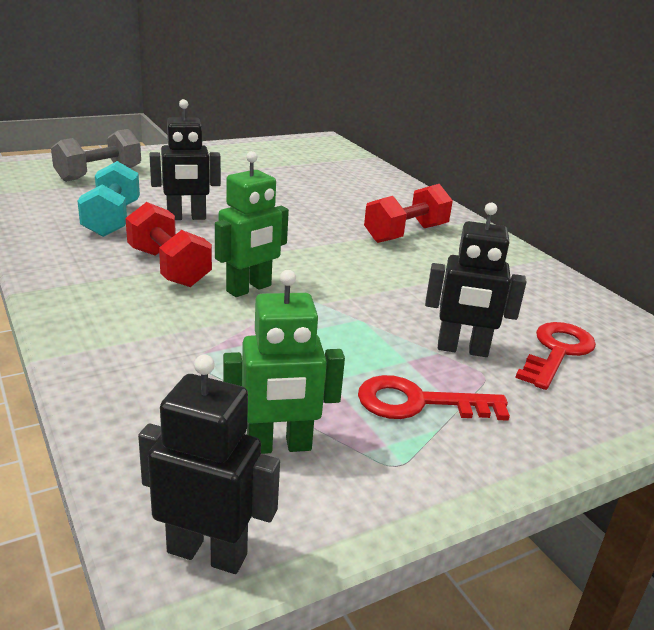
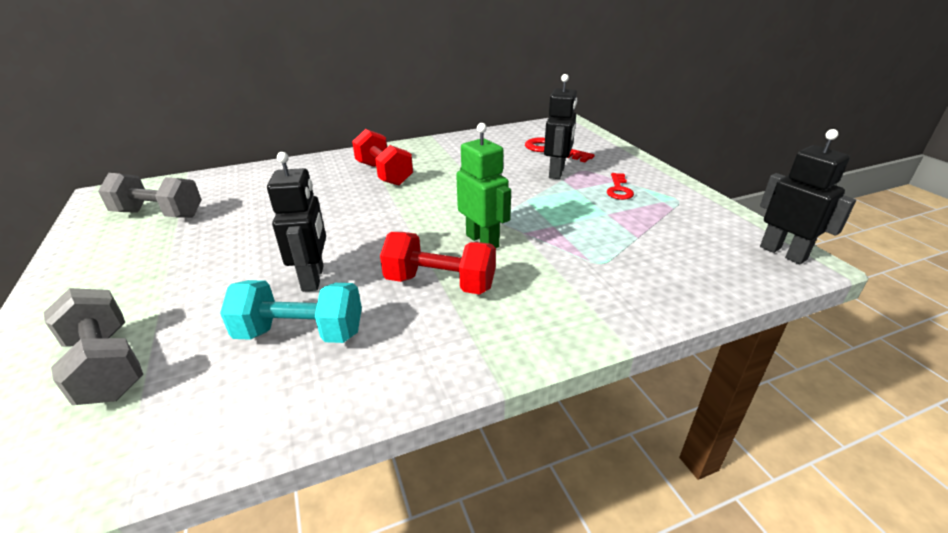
camera: 80 degrees left, 5 degrees up
red dumbbell [126,202,212,287] -> red dumbbell turned 45 degrees clockwise [380,232,496,294]
black robot [138,355,280,574] -> black robot turned 120 degrees clockwise [760,129,856,264]
green robot [223,270,345,454] -> none
red key [358,375,510,421] -> red key [607,173,634,200], size x0.67
none -> grey dumbbell [98,173,202,218]

